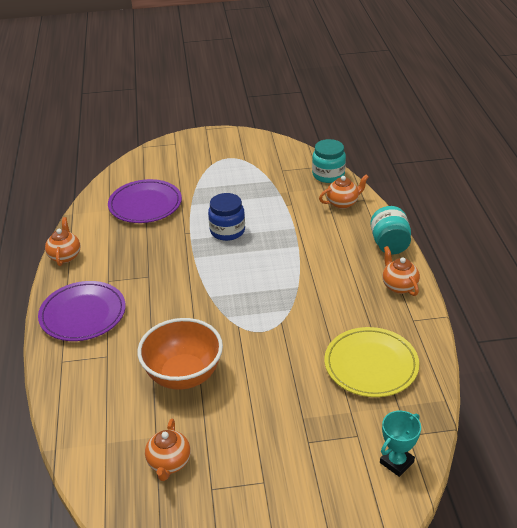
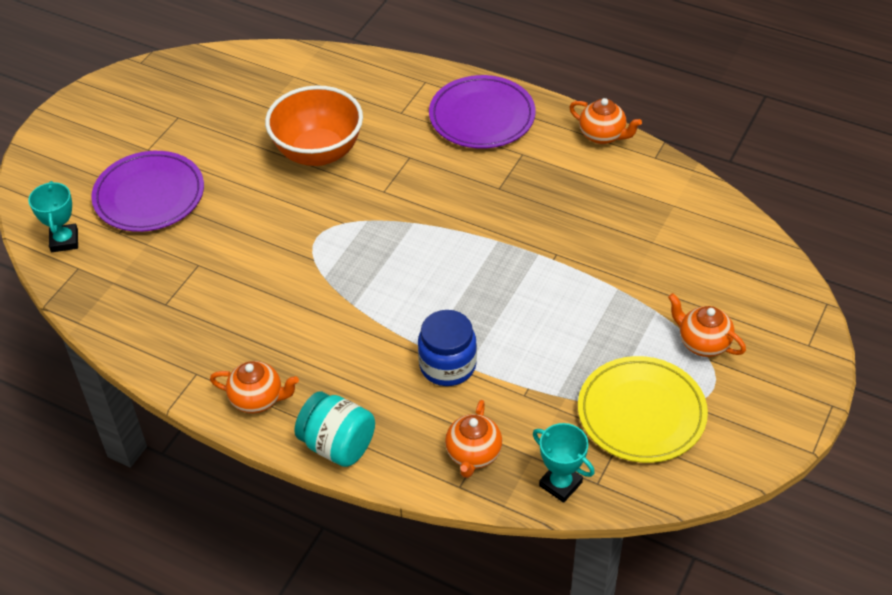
camera: 125 degrees right, 10 degrees up
purple plate [108,179,182,223] -> purple plate moved to [91,151,204,232]
orange teapot [145,419,191,481] -> orange teapot moved to [668,293,746,357]
blue jar [208,193,245,241] -> blue jar moved to [418,310,477,386]
turquoise jar [312,139,346,183] -> turquoise trophy [533,423,595,503]
yellow plate [324,327,419,397] -> yellow plate moved to [578,356,708,463]

